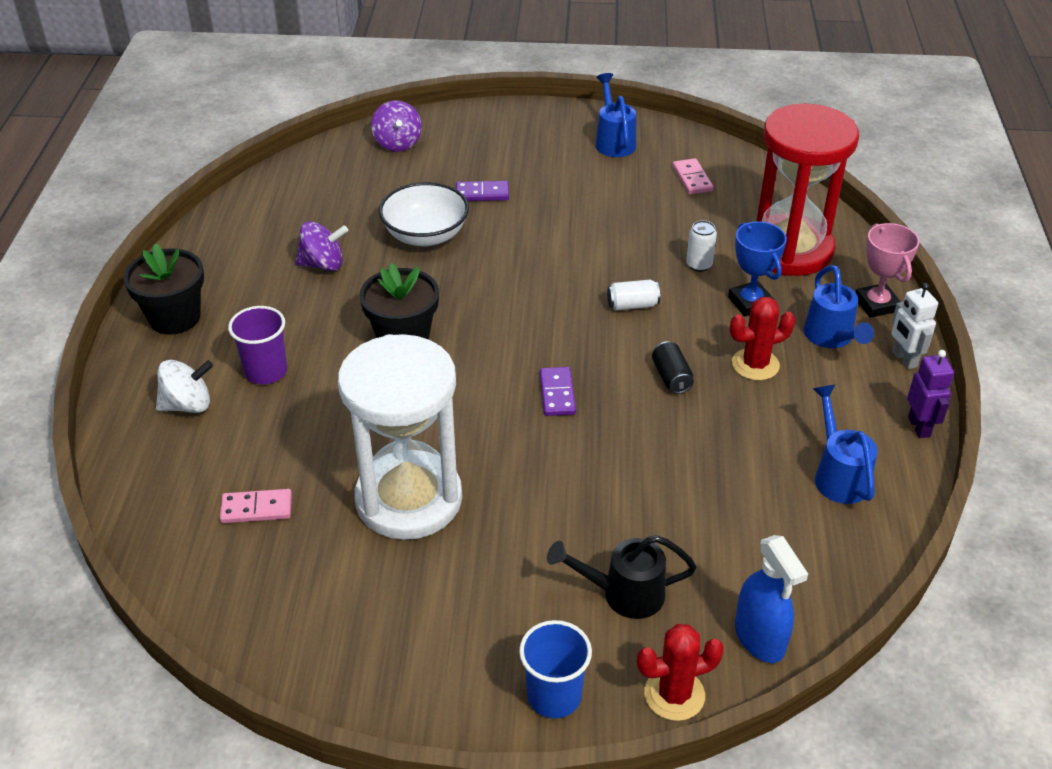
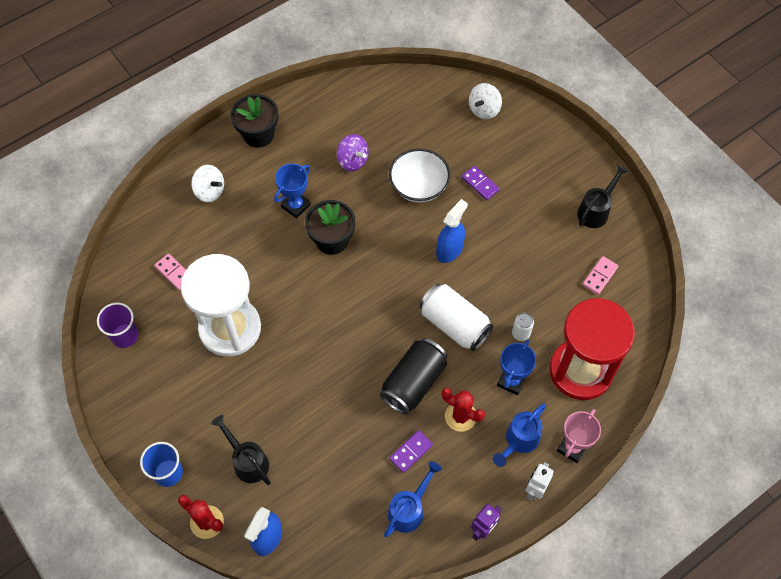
camera: 50 degrees right, 20 degrees up
purple cup [228,306,287,384] -> purple cup moved to [97,303,139,348]
purple spinning top [371,100,422,151] -> white spinning top [469,83,502,119]
purple domino [540,367,576,416] -> purple domino moved to [389,430,433,473]
blue watering can [595,73,636,157] -> black watering can [577,165,629,228]
white can [607,280,660,311] -> white can [419,284,493,351], size x2.07
black can [652,341,694,394] -> black can [380,338,447,414], size x2.07
none -> blue trophy [274,163,311,219]
none -> blue spray bottle [436,199,468,263]

